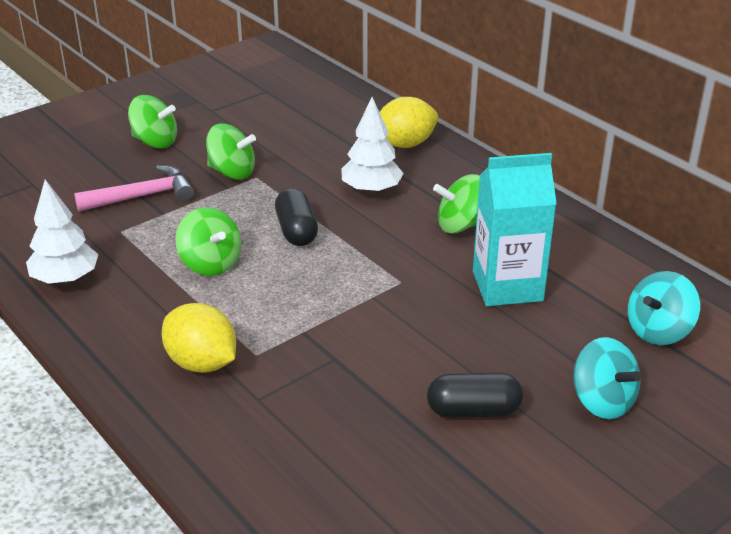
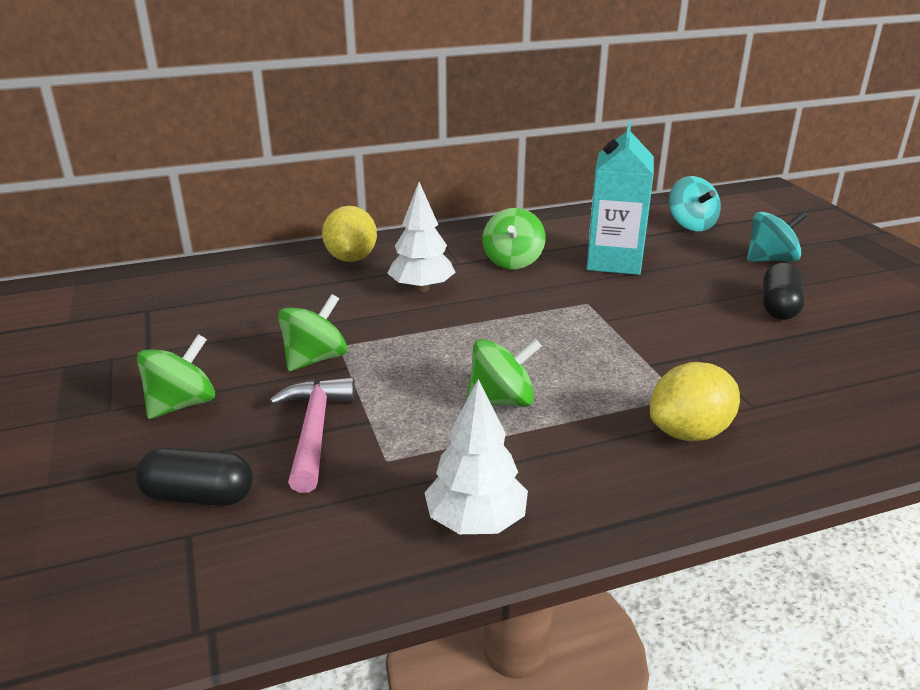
camera: 70 degrees left, 5 degrees down
black capsule [275,188,318,246] -> black capsule moved to [135,448,253,506]

